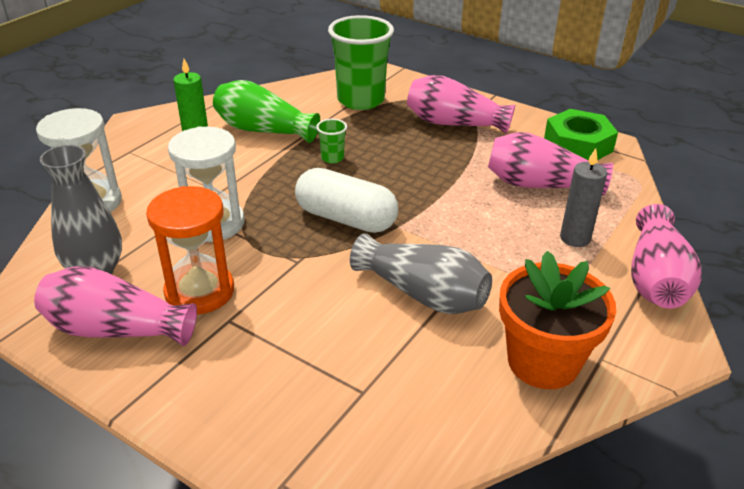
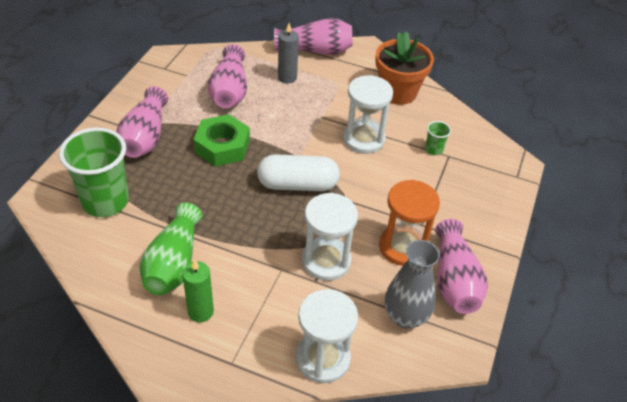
camera: 105 degrees left, 10 degrees up
white capsule [295,168,398,233] -> white capsule turned 75 degrees clockwise [257,154,340,191]
green cup [316,119,347,163] -> green cup moved to [425,121,451,155]
grey vase [350,233,492,314] -> white hourglass [343,75,393,154]
green nut [544,109,618,161] -> green nut moved to [194,114,250,167]

